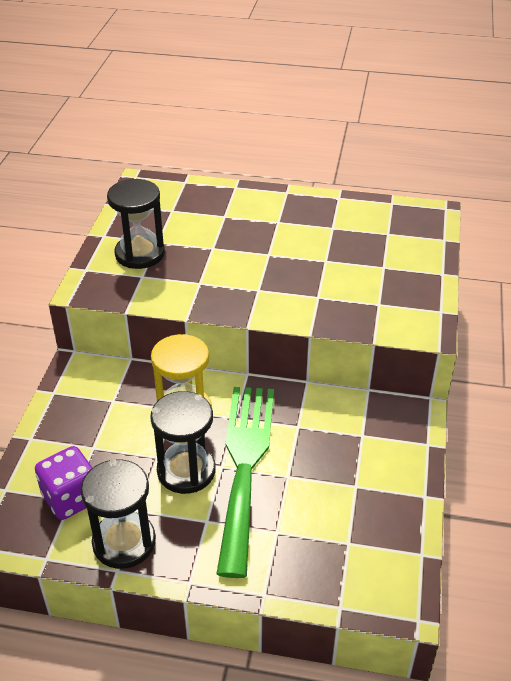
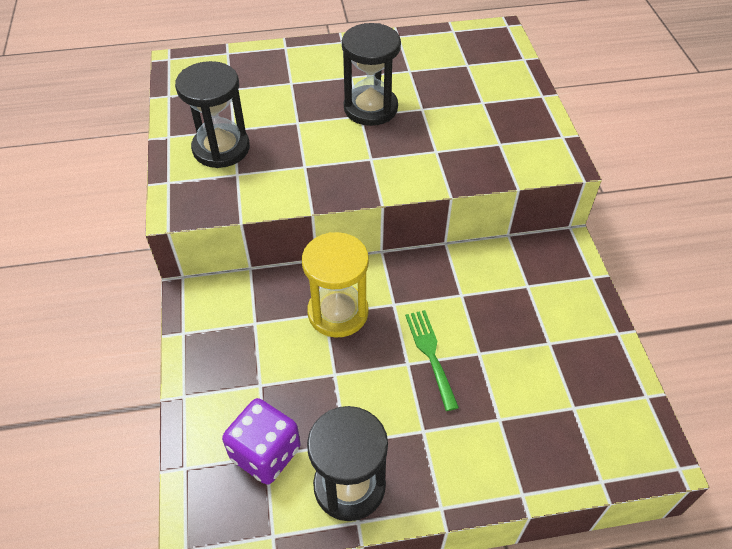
camera: 20 degrees left, 10 degrees up
black hourglass [150,391,216,494] -> black hourglass moved to [342,23,401,126]
green fork [217,387,274,578] -> green fork [405,310,459,411], size x0.45

